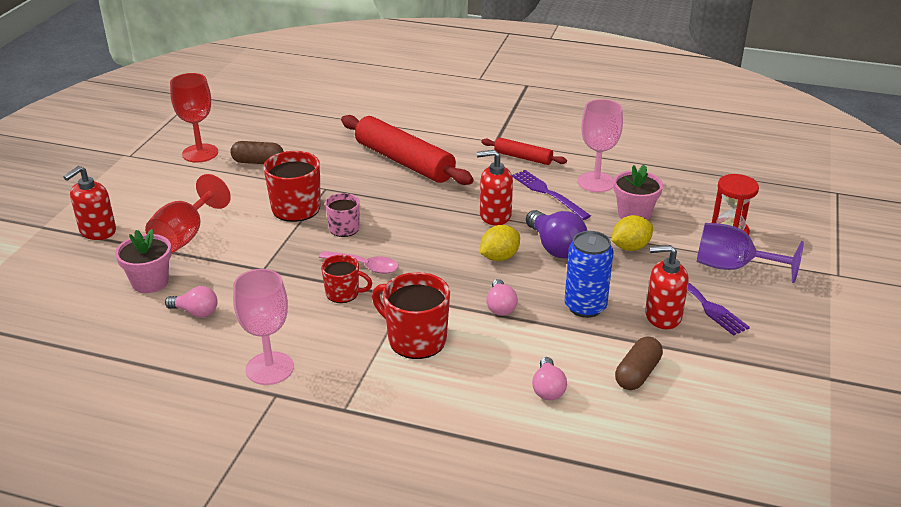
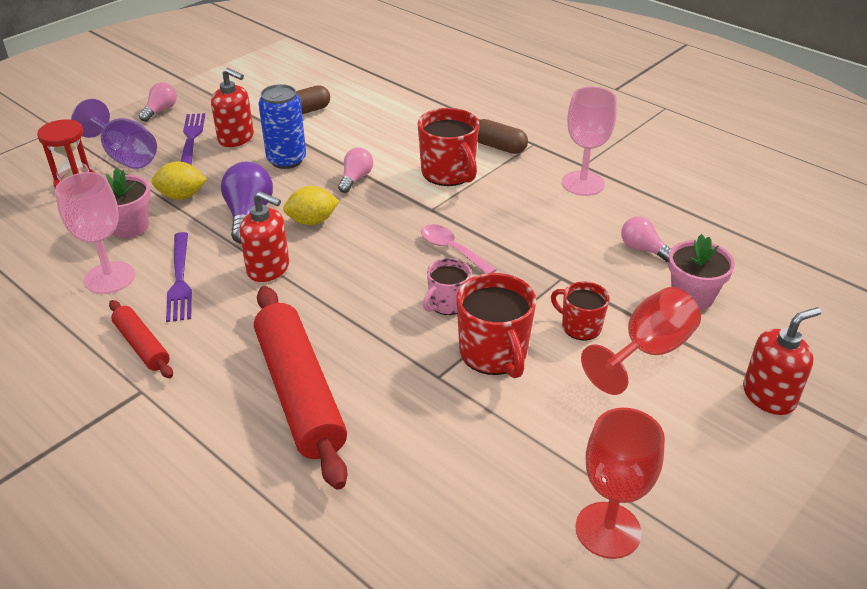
camera: 155 degrees left, 5 degrees up
brown capsule [230,141,284,164] -> brown capsule moved to [477,119,528,154]
red mug [321,255,372,303] -> red mug moved to [551,281,610,340]
pink light bulb [532,357,567,400] -> pink light bulb moved to [139,82,177,122]

